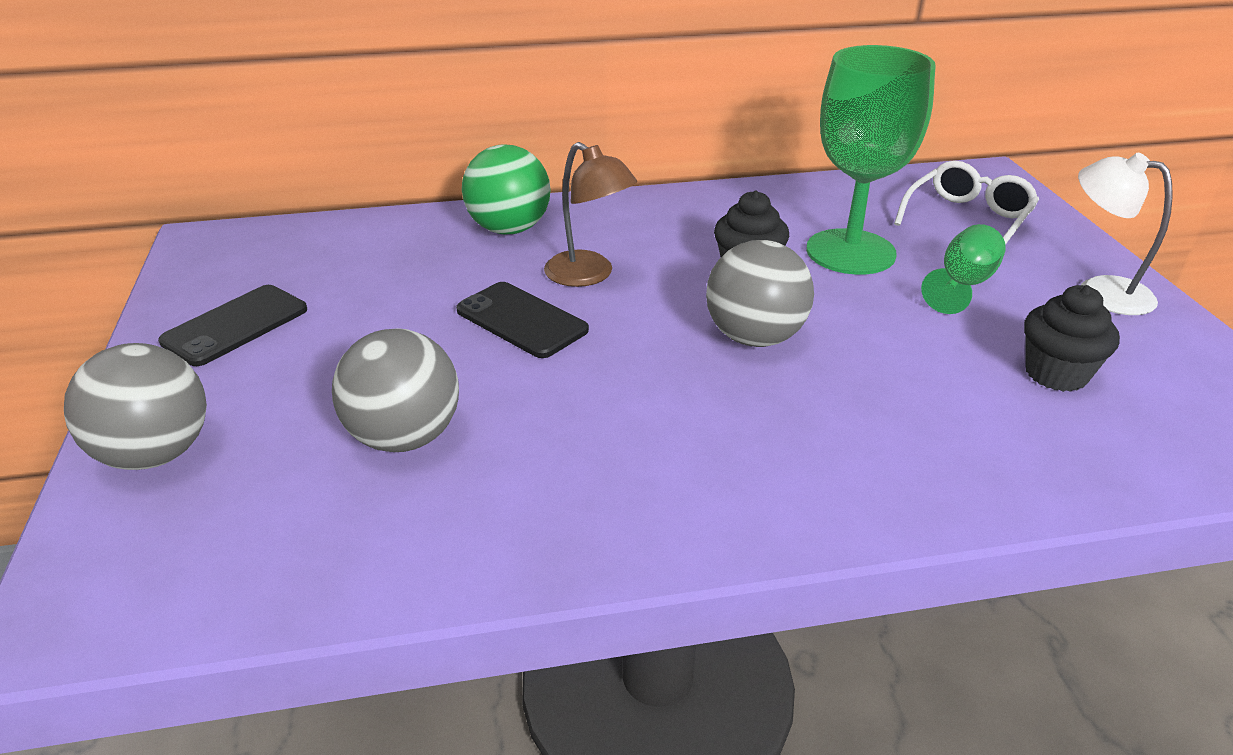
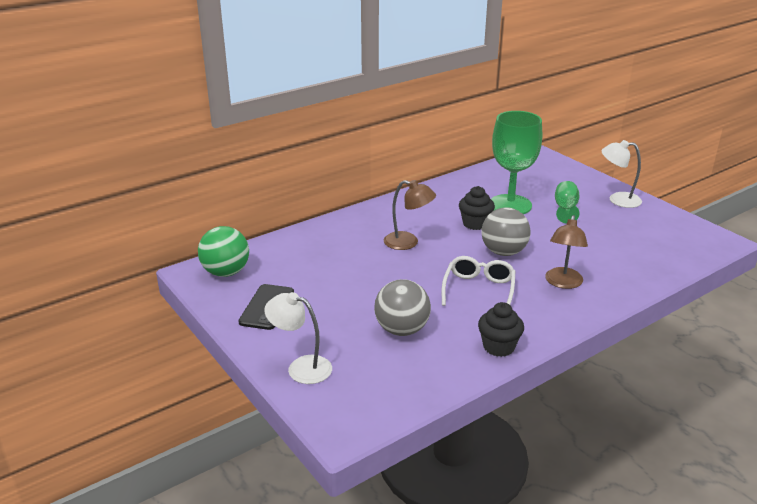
camera: 25 degrees left, 5 degrees down
grey ball [64,343,207,470] -> white lamp [264,292,332,384]
black phone [456,282,589,358] -> none
green ball [462,144,551,234] -> green ball moved to [198,226,249,277]
white glasses [894,161,1039,245] -> white glasses moved to [442,256,516,306]
black cupcake [1024,285,1120,392] -> black cupcake moved to [478,302,524,357]
none -> brown lamp [545,215,588,289]

